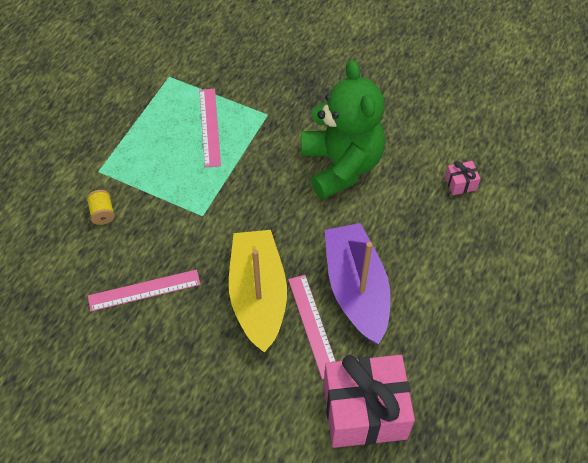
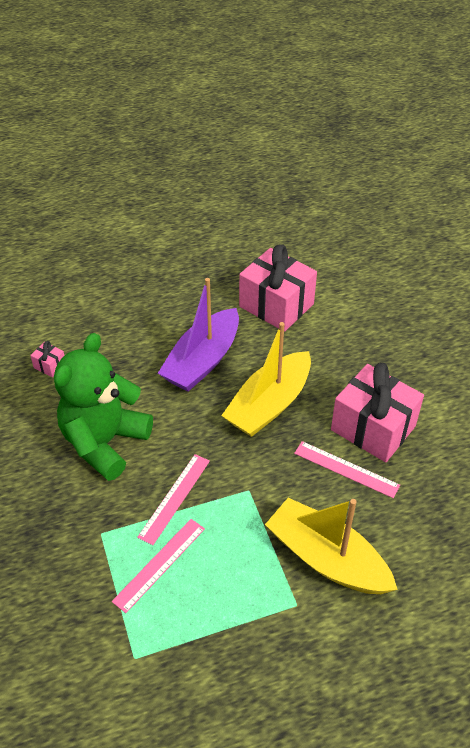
camera: 135 degrees left, 10 degrees down
yellow spool [87,190,115,225] -> yellow boat [265,498,398,594]
pink ruler [288,275,336,379] -> pink ruler moved to [137,454,210,545]
none -> pink gift [331,363,424,462]

